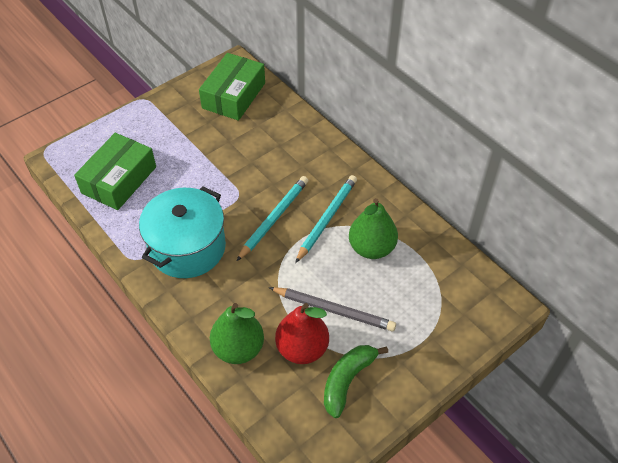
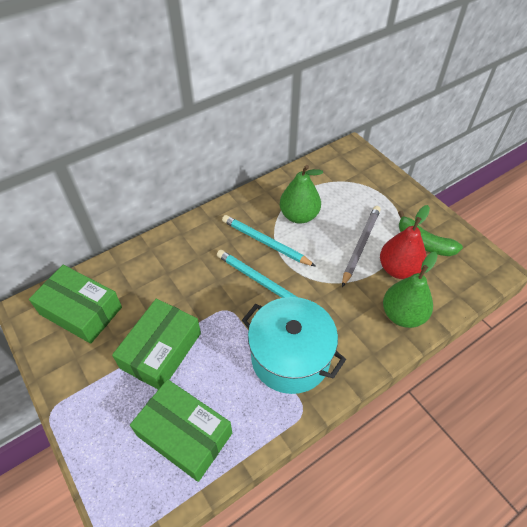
camera: 85 degrees left, 0 degrees up
none -> green box [112,299,201,390]

